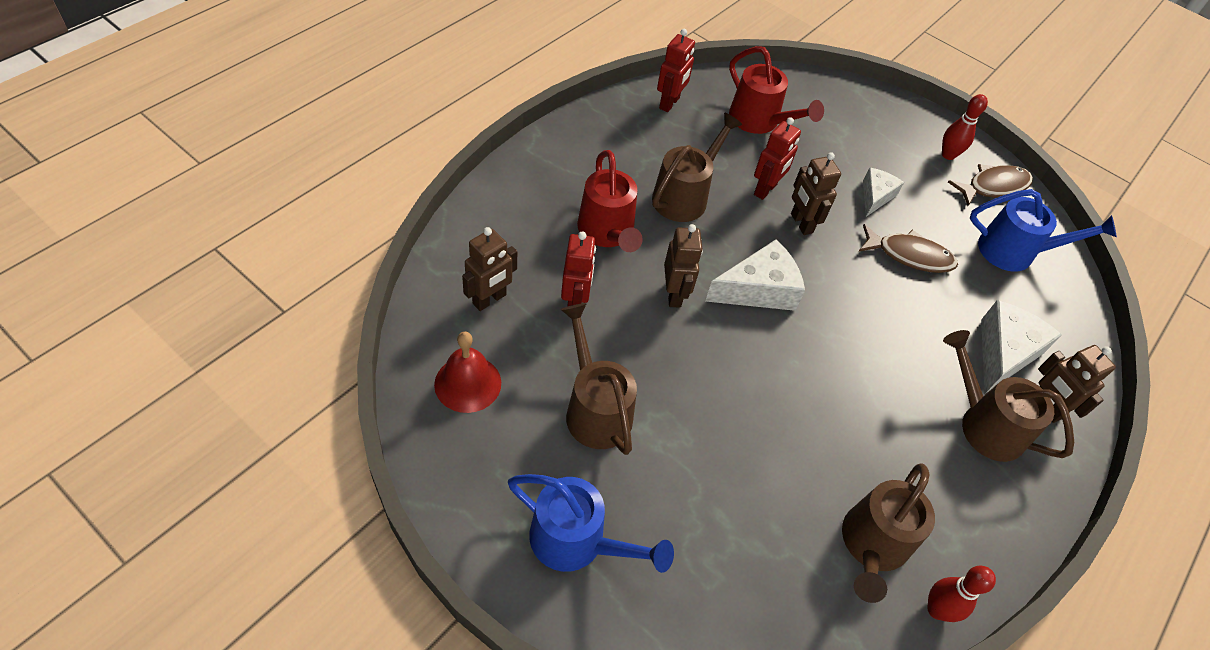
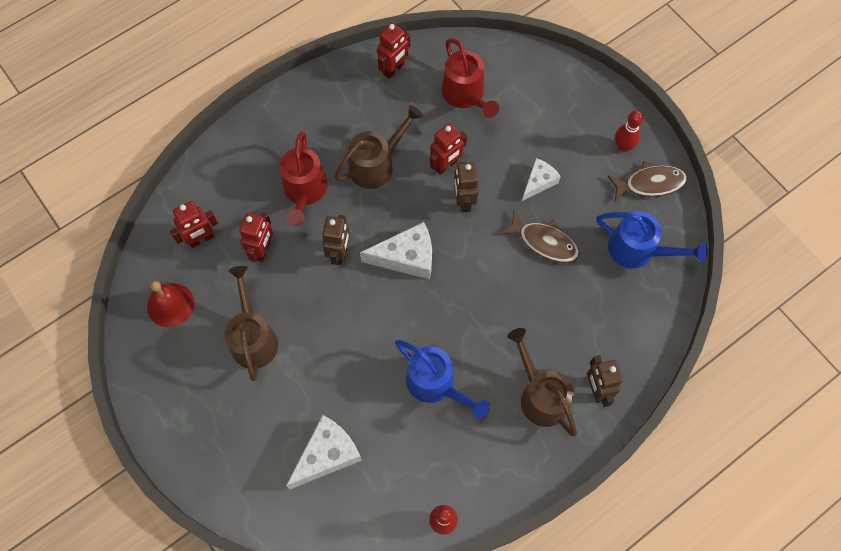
camera: 20 degrees right, 15 degrees up
brown robot [462,227,517,311] -> red robot [170,201,218,248]
blue watering can [508,474,674,573] -> blue watering can moved to [395,340,490,419]
brown watering can [842,463,935,603] -> none
white cheese [981,300,1062,394] -> white cheese moved to [286,415,362,489]

